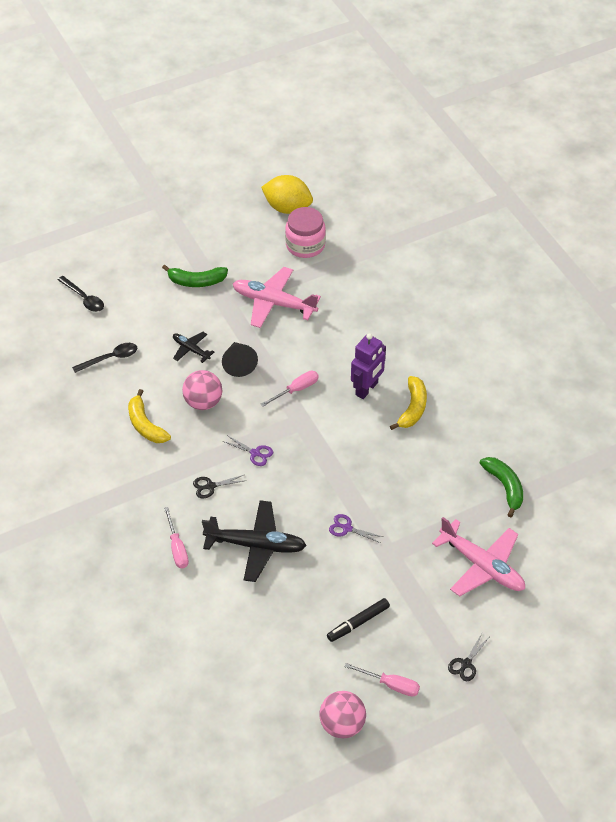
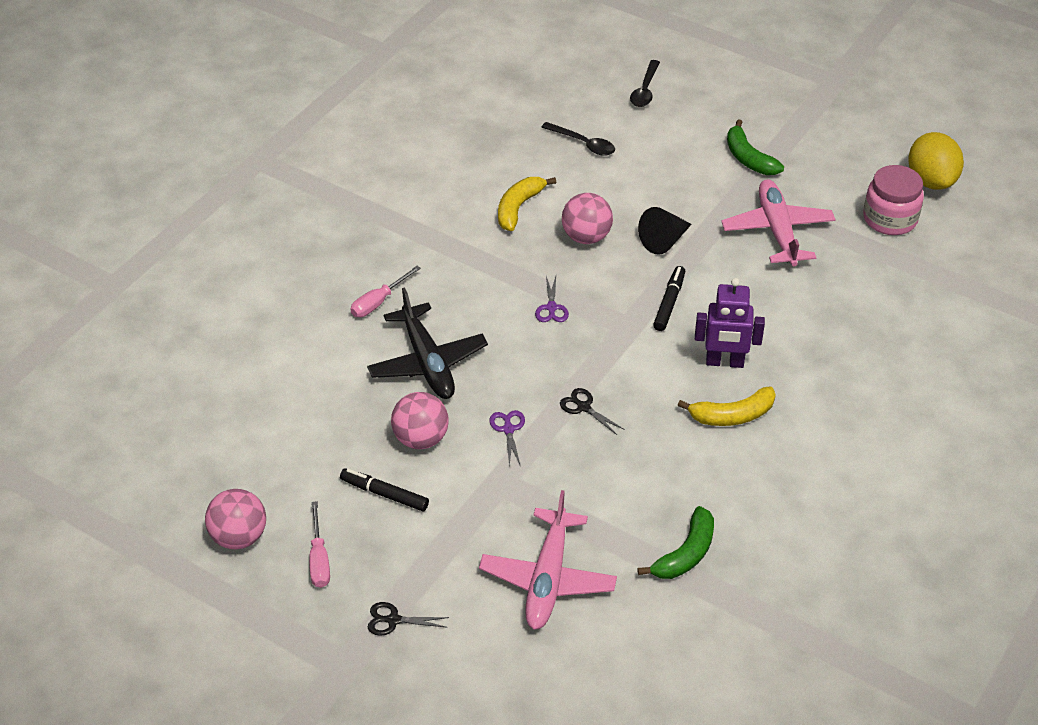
camera: 60 degrees right, 5 degrees down
black plane [173,332,214,363] -> none
black scissors [193,475,247,499] -> black scissors moved to [560,388,625,435]
pink screwdriver [261,371,319,407] -> black marker [653,266,685,331]
none -> pink ball [391,392,449,449]

